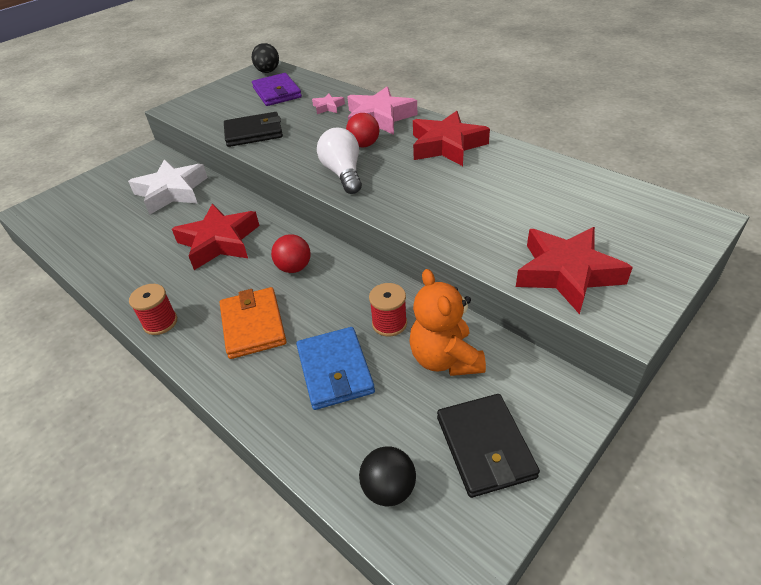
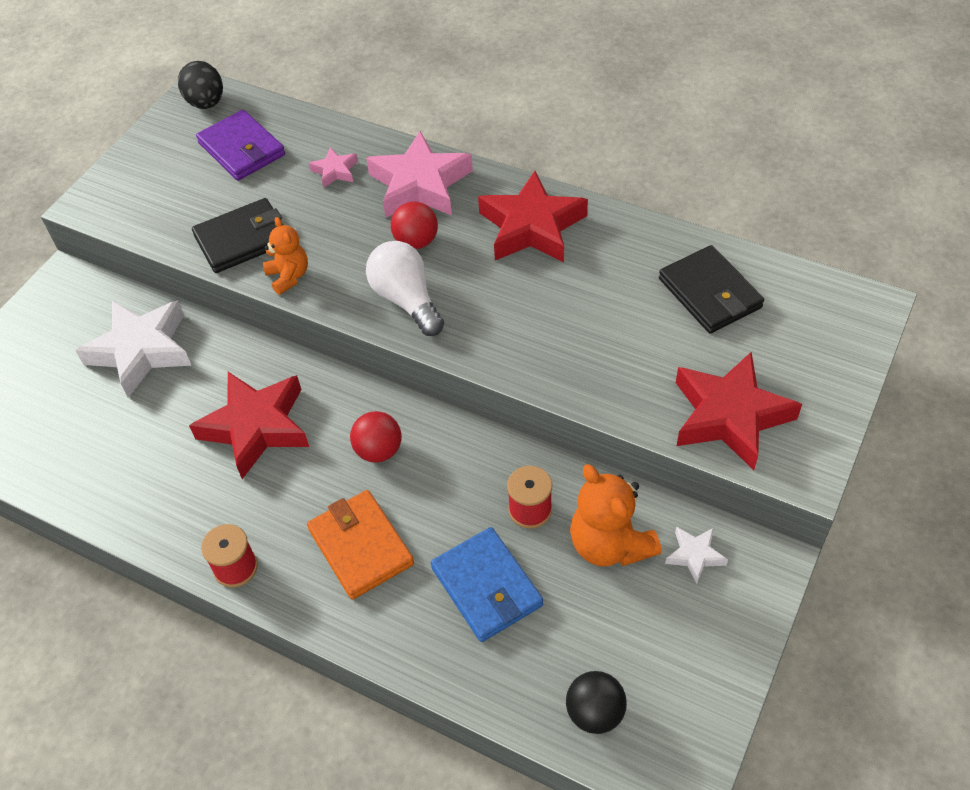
camera: 15 degrees left, 10 degrees up
black wallet [437,394,540,498] -> black wallet moved to [659,245,764,334]
none -> orange teddy bear [263,217,308,295]
none -> white star [665,527,728,584]

